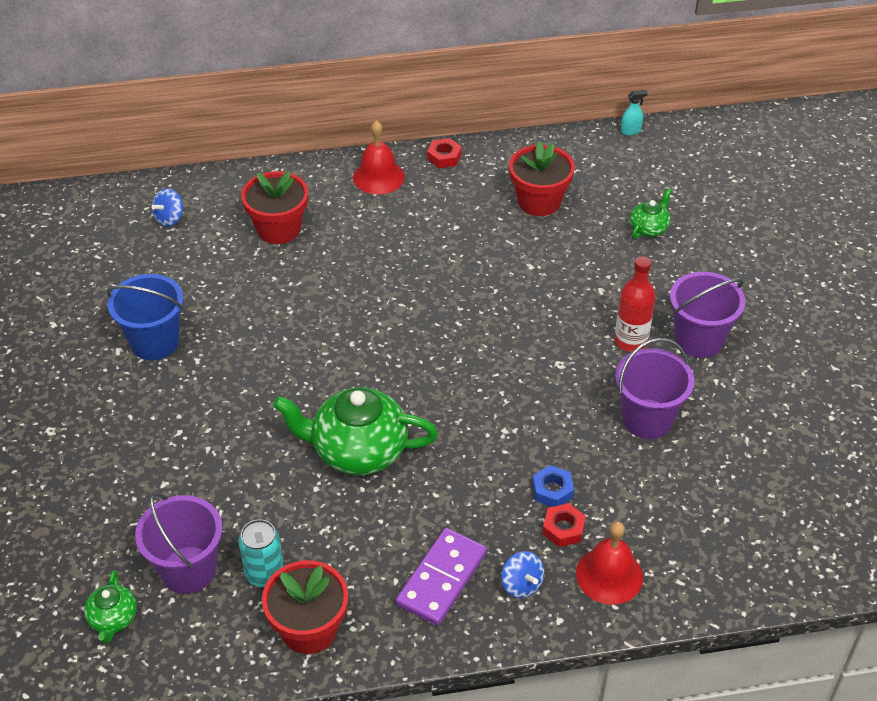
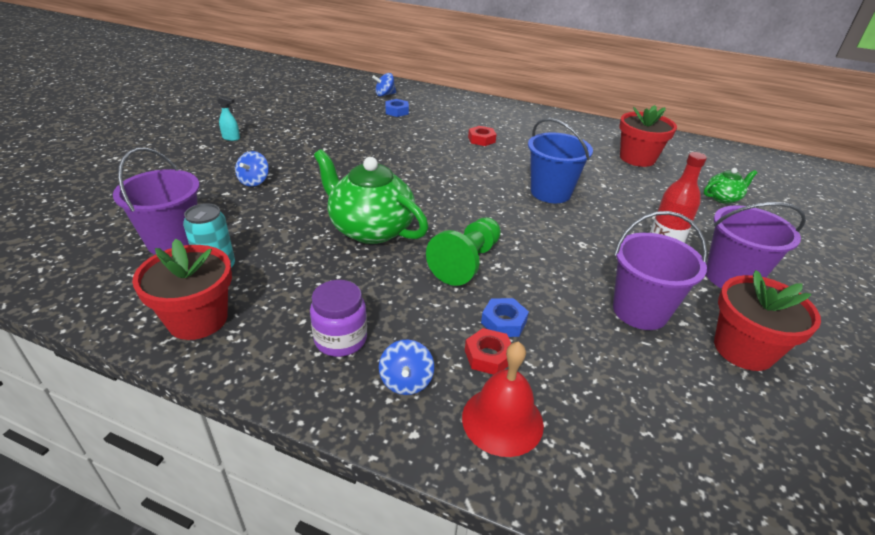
camera: 30 degrees right, 10 degrees down
green teapot [84,570,137,643] -> none
blue bucket [107,274,183,360] -> blue bucket moved to [528,118,593,203]
red flower pot [241,171,308,244] -> red flower pot moved to [714,270,821,371]
red bell [353,120,405,195] -> none
purple domino [396,528,487,626] -> purple jar [310,280,367,357]
red nut [427,138,462,168] -> red nut moved to [468,126,497,146]
turquoise spray bottle [621,90,648,135] -> turquoise spray bottle moved to [217,96,240,141]
none -> blue spinning top [235,151,269,187]
none -> blue nut [385,99,409,117]
none -> green pawn [426,217,501,286]

